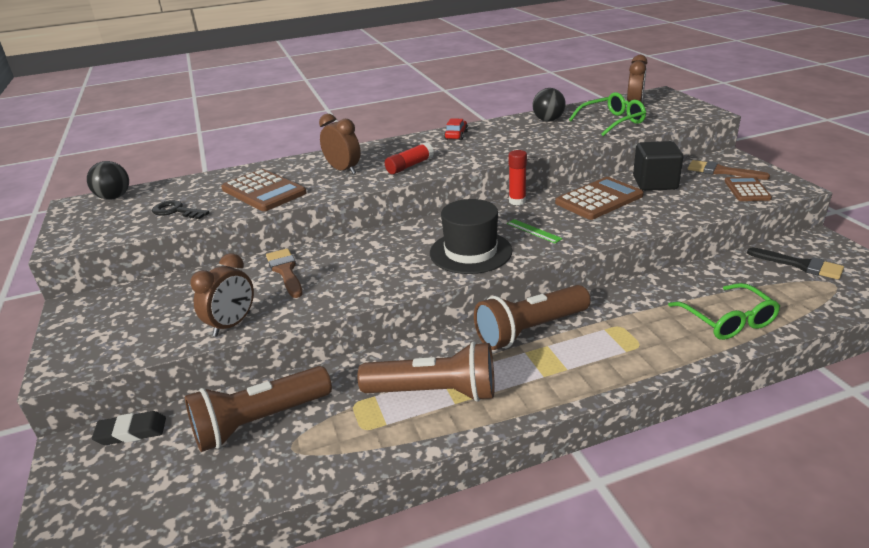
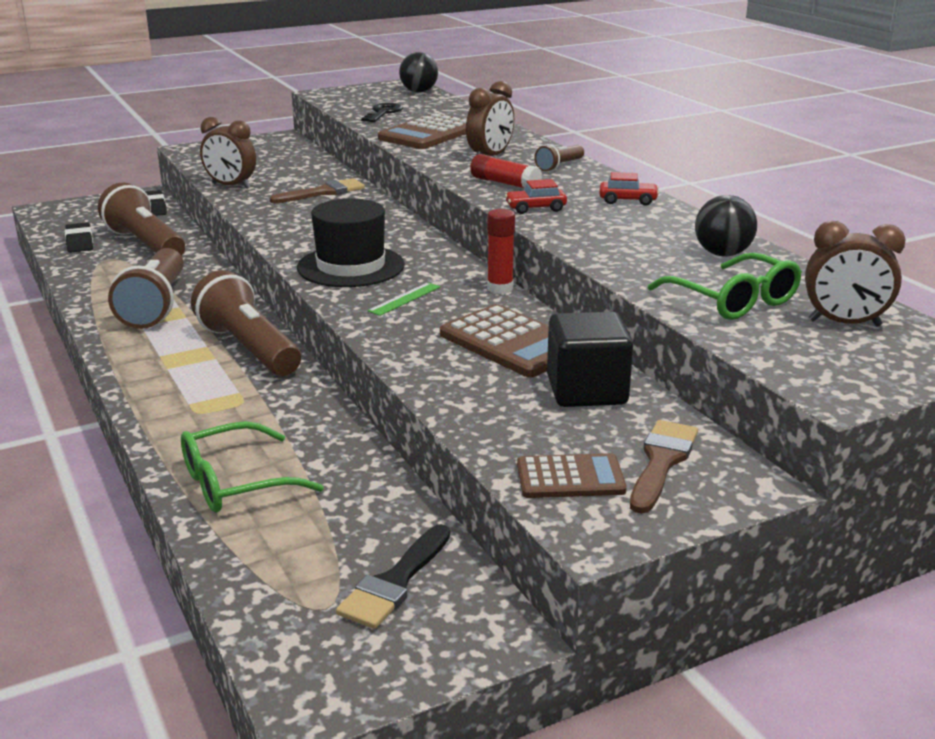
camera: 80 degrees right, 5 degrees down
none -> black eraser [65,222,93,253]
none -> red car [505,179,567,214]
none -> brown flashlight [534,144,584,172]

